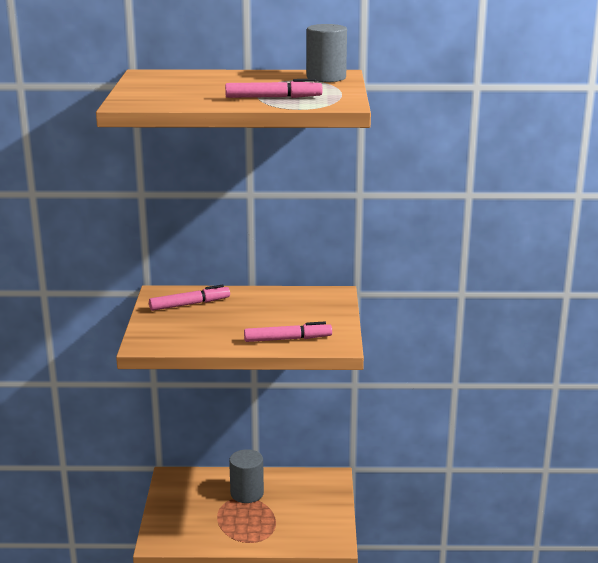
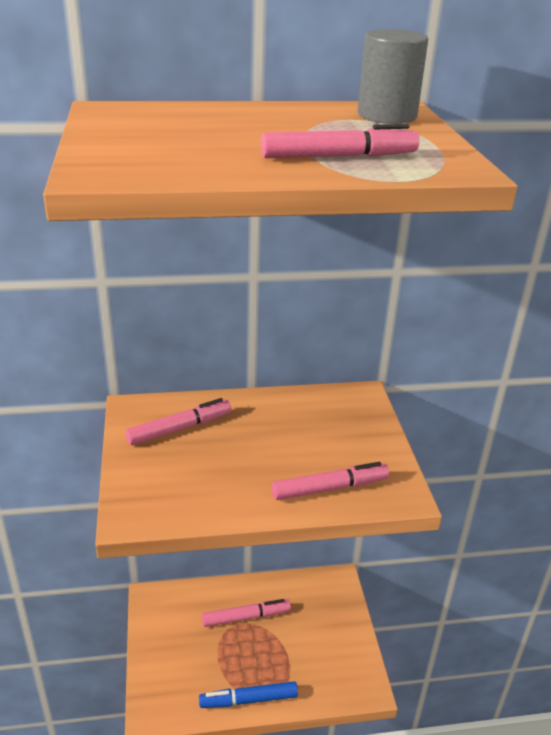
camera: 10 degrees left, 10 degrees up
grey cylinder [229,449,264,503] -> pink marker [202,599,291,627]
none -> blue marker [199,681,298,708]

